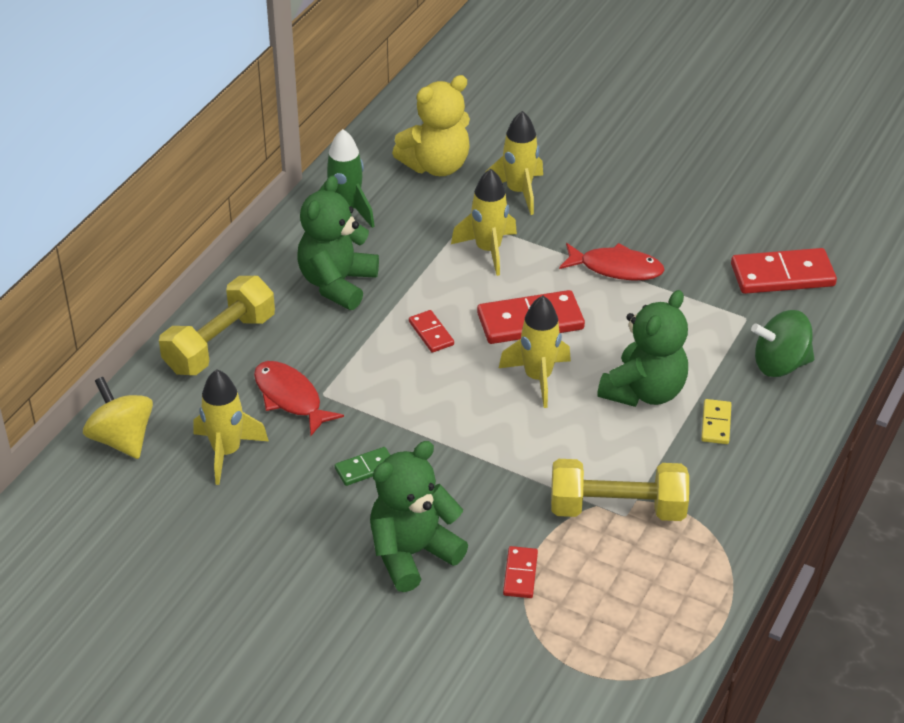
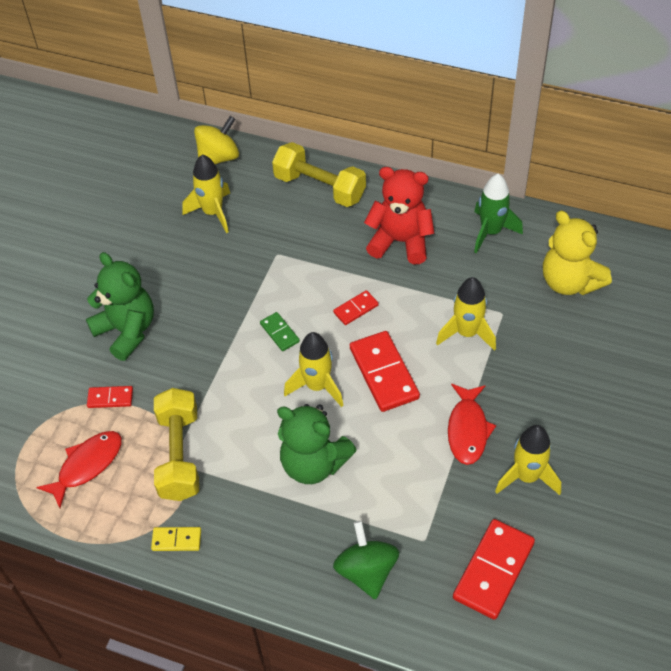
camera: 85 degrees right, 10 degrees up
red fish [254,361,344,436] -> red fish moved to [36,431,122,508]
green teddy bear [297,175,379,310] -> red teddy bear [364,167,435,264]
green domino [335,447,390,486] -> green domino moved to [260,312,300,351]
yellow rocket [485,111,543,215] -> yellow rocket moved to [495,425,561,495]
yellow domino [701,399,731,444] -> yellow domino moved to [151,527,201,551]
red domino [731,248,837,294] -> red domino turned 45 degrees clockwise [453,519,535,620]

